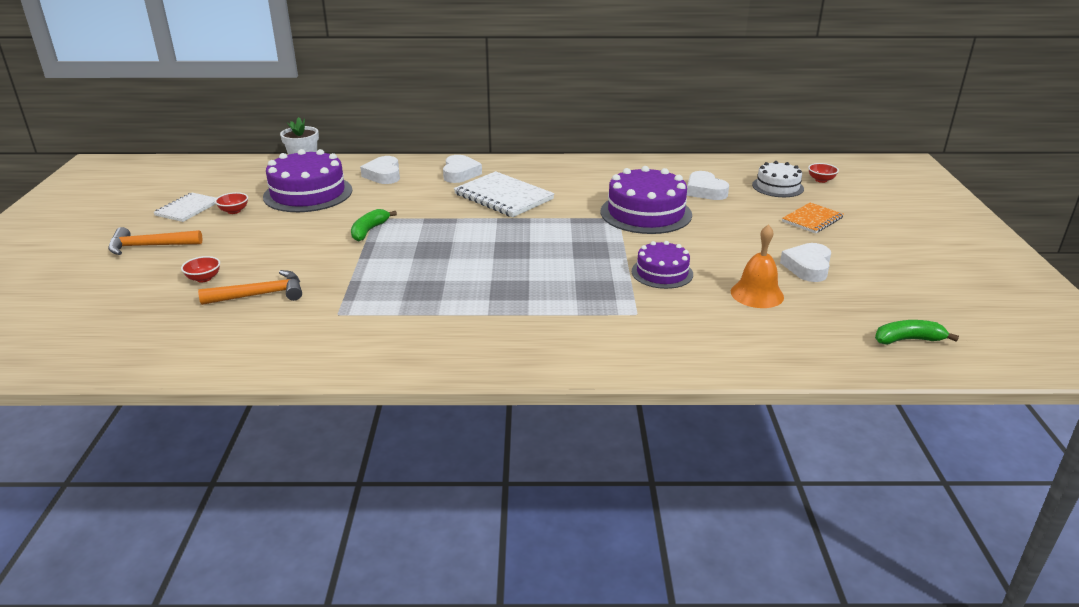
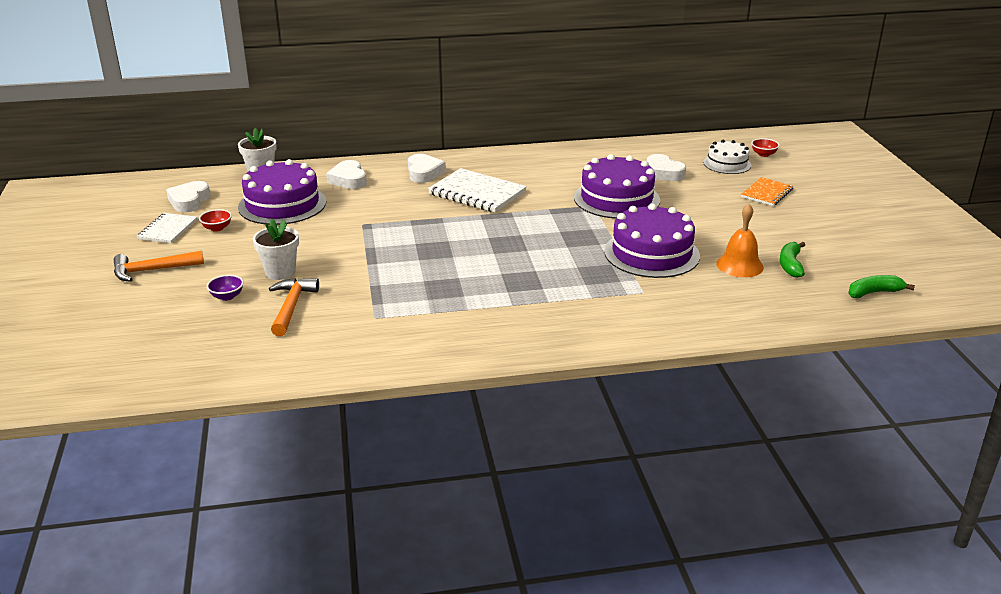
camera: 10 degrees left, 0 degrees up
red bowl [181,256,220,283] -> purple bowl [207,275,244,301]
orange hammer [198,270,302,305] -> orange hammer turned 60 degrees counterclockwise [269,278,319,336]
green banana [351,209,397,241] -> green banana moved to [780,242,805,278]
purple cake [632,241,693,289] -> purple cake [604,203,700,278], size x1.70
white heart [780,243,831,282] -> white heart moved to [166,181,211,212]
none -> white flower pot [253,219,299,280]

